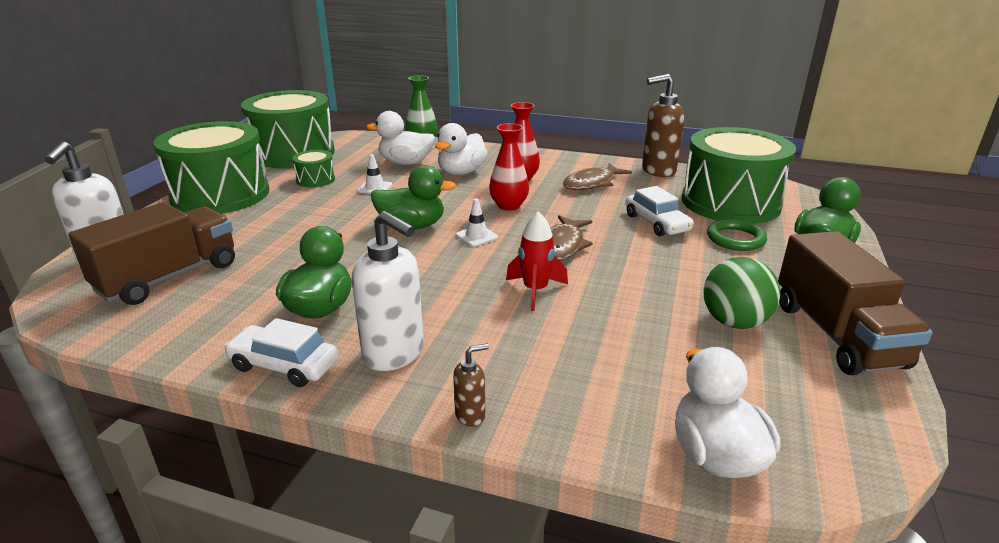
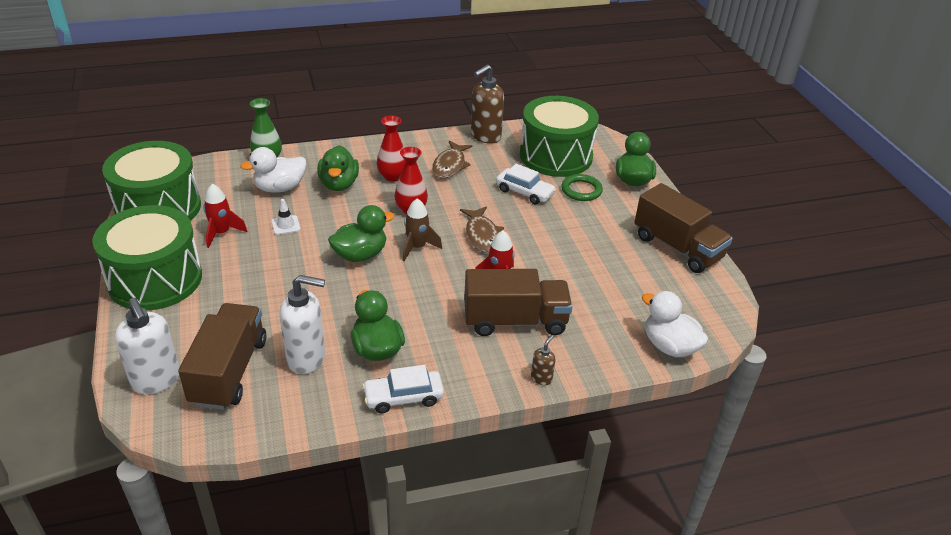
camera: 35 degrees left, 10 degrees up
green drum [292,150,335,187] -> red rocket [203,184,247,248]
white soap dispenser [352,211,424,371] -> white soap dispenser moved to [280,275,325,374]
white duck [435,123,488,175] -> green duck [317,145,359,191]
white traffic cone [456,199,498,247] -> brown rocket [403,198,442,261]
green ball [704,257,780,329] -> none
none -> brown truck [464,269,573,336]

